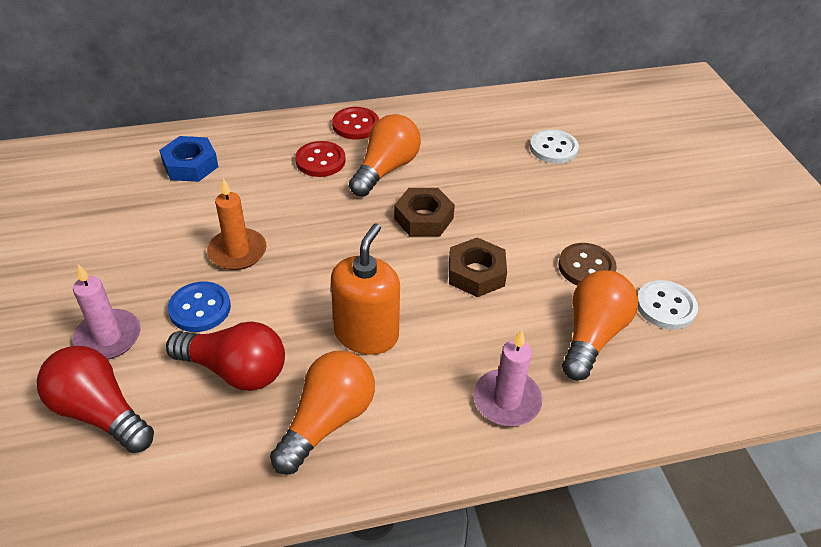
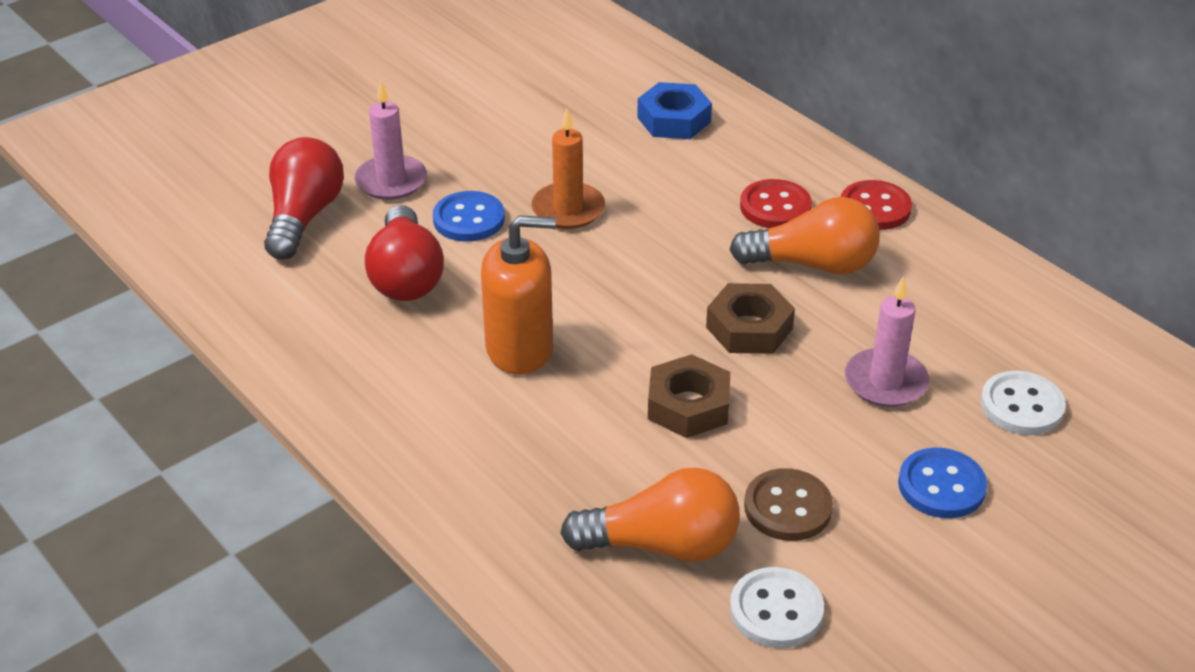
camera: 65 degrees right, 5 degrees down
orange light bulb [270,351,375,474] -> none
pink candle [474,330,542,426] -> pink candle moved to [845,276,929,407]
none -> blue button [898,448,987,518]

